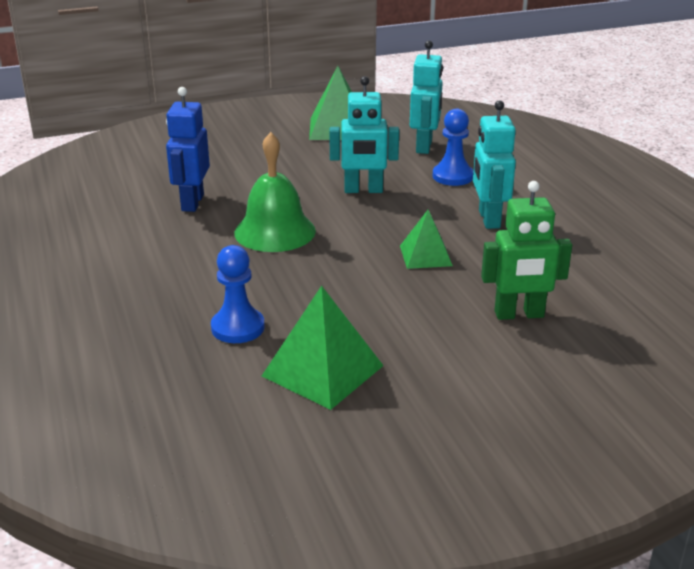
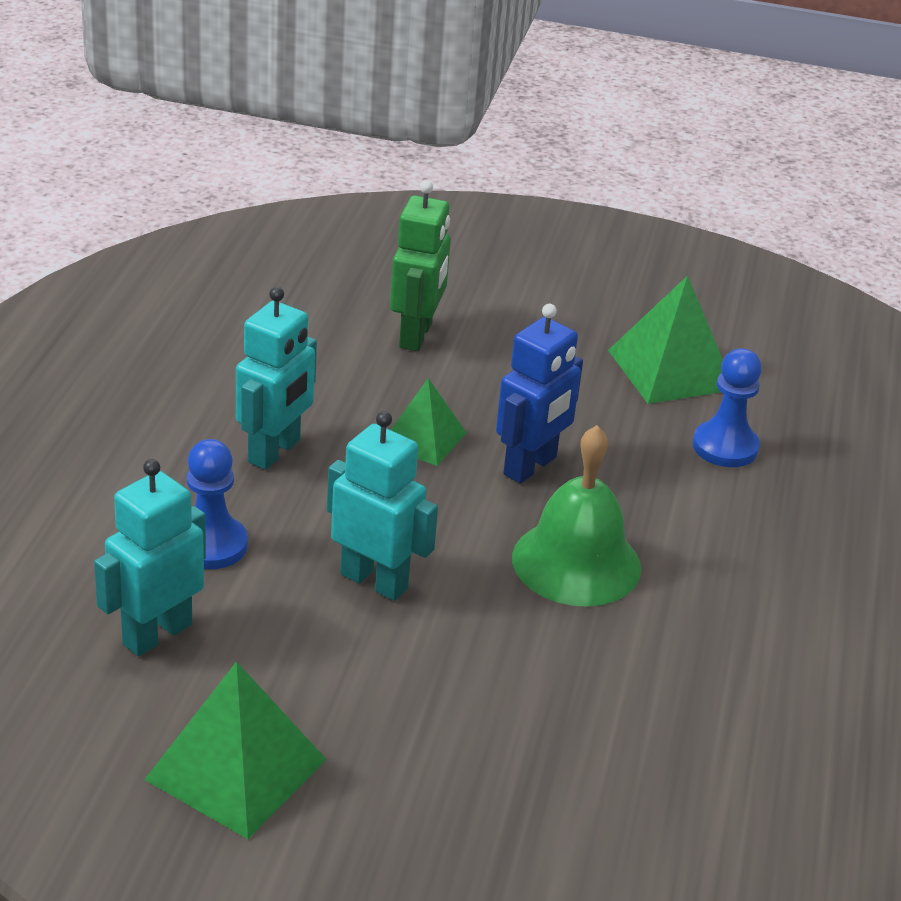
camera: 150 degrees left, 5 degrees up
blue robot [166,87,210,212] -> blue robot moved to [496,304,583,484]
green robot [481,181,572,320] -> green robot turned 75 degrees clockwise [390,180,451,351]

